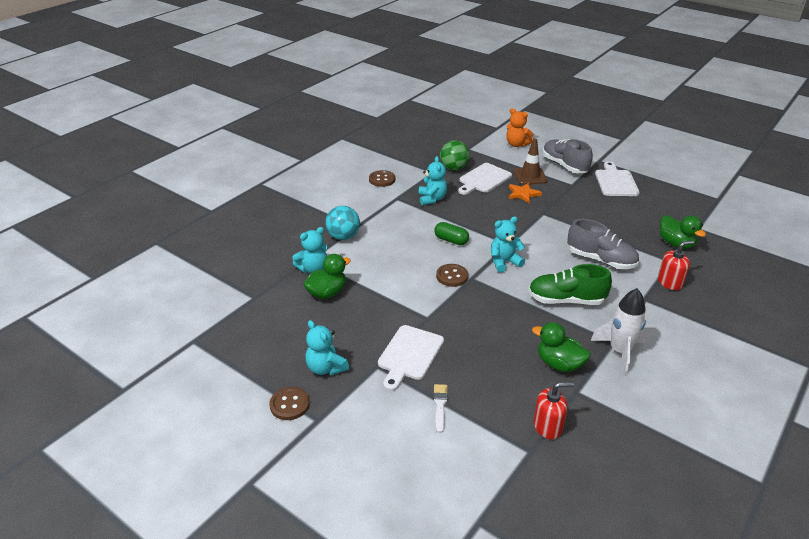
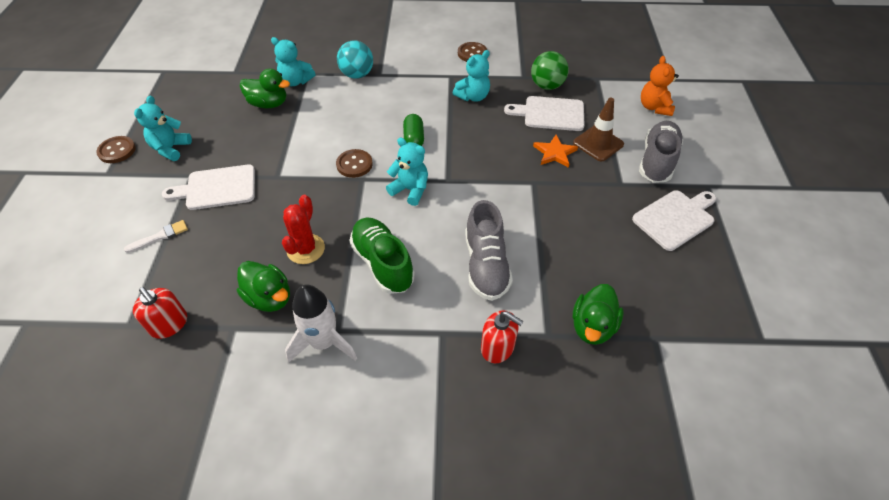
camera: 55 degrees right, 15 degrees up
green duck [532,322,590,372] -> green duck turned 135 degrees clockwise [237,261,290,312]
none -> red cactus [282,195,325,264]

